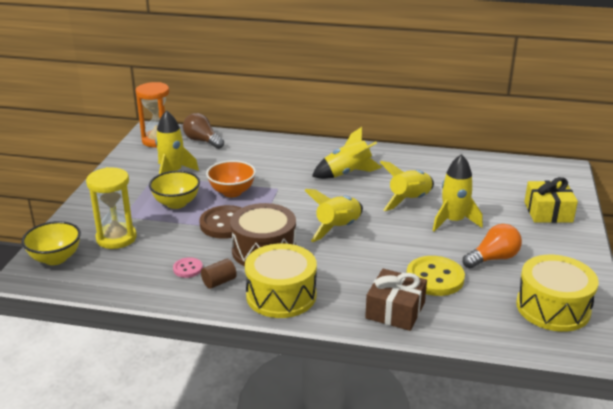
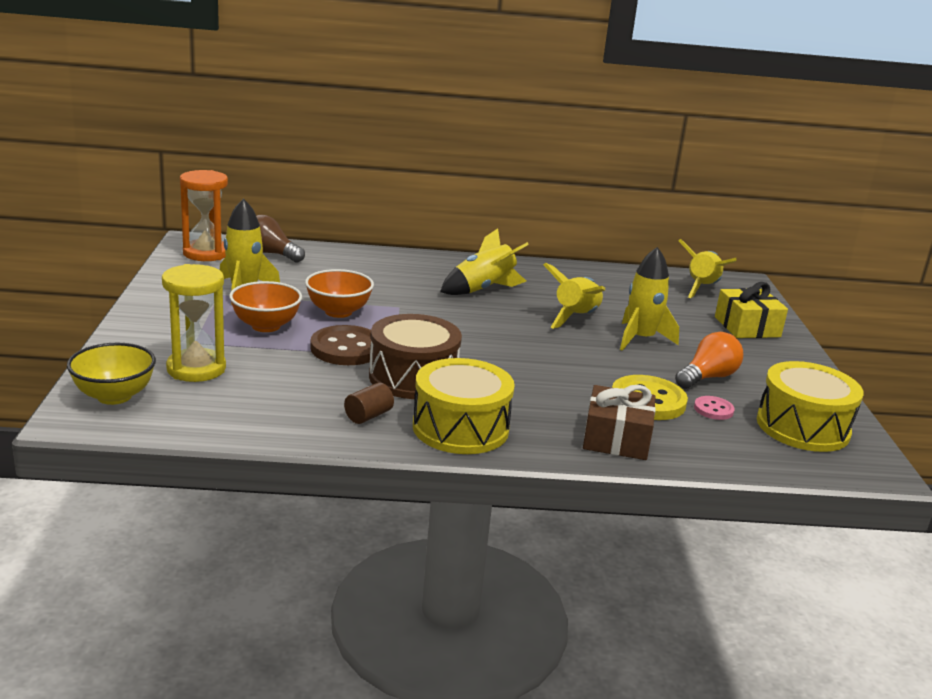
camera: 15 degrees left, 5 degrees down
yellow bowl [149,171,200,209] -> orange bowl [229,281,302,332]
pink button [173,257,203,278] -> pink button moved to [694,396,735,420]
yellow rocket [305,189,363,242] -> yellow rocket moved to [678,239,737,298]

